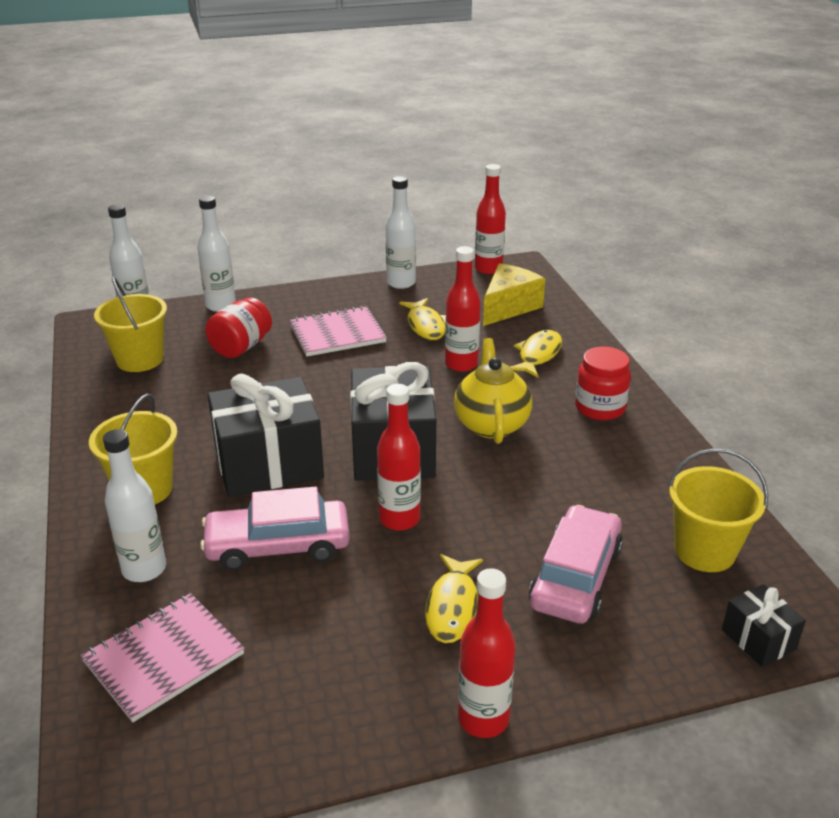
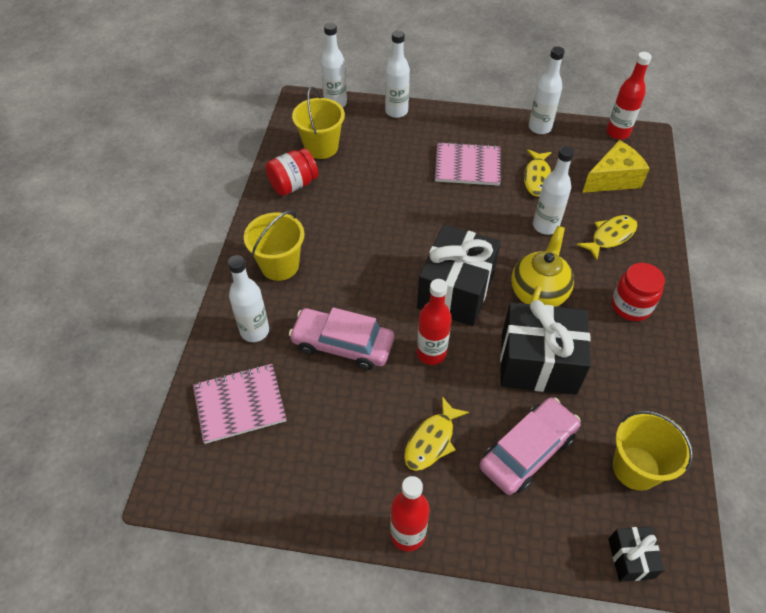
camera: 25 degrees right, 20 degrees up
red jar [205,297,272,358] -> red jar moved to [266,148,318,196]
black gift [208,373,324,497] -> black gift moved to [500,300,591,395]
red bottle [445,246,481,372] -> white bottle [533,146,574,235]

